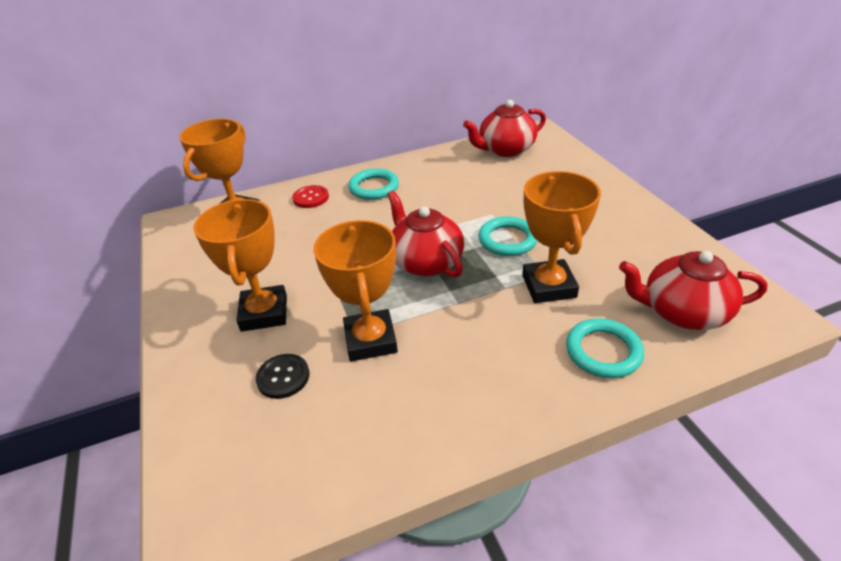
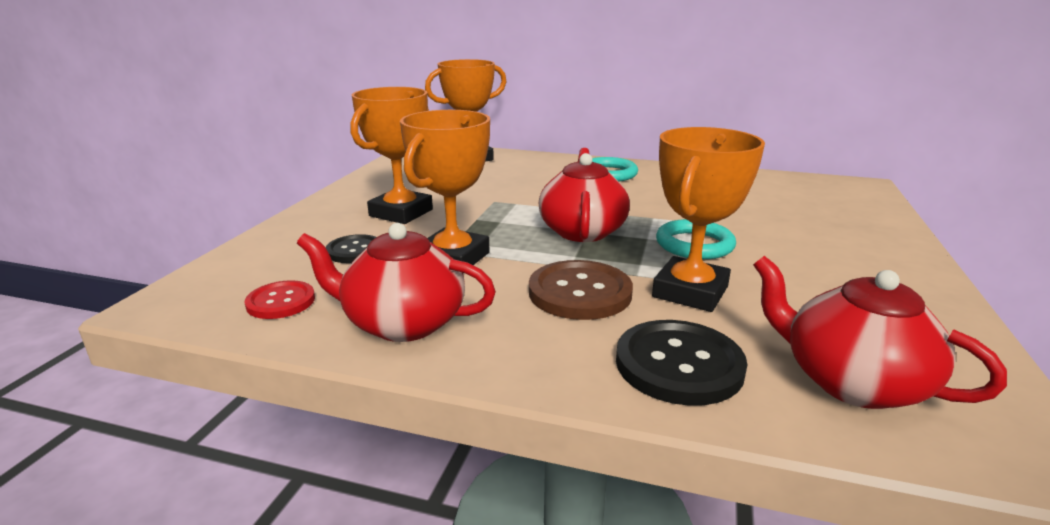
camera: 35 degrees right, 15 degrees down
red button [292,185,329,208] -> red button moved to [244,280,315,319]
red teapot [463,100,546,157] -> red teapot moved to [297,223,496,342]
turquoise ring [566,319,644,378] -> black button [616,320,748,406]
none -> brown button [529,260,633,320]

